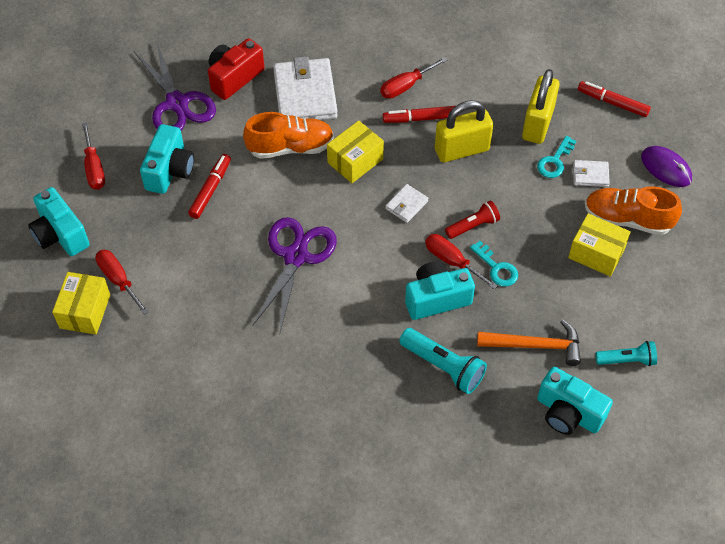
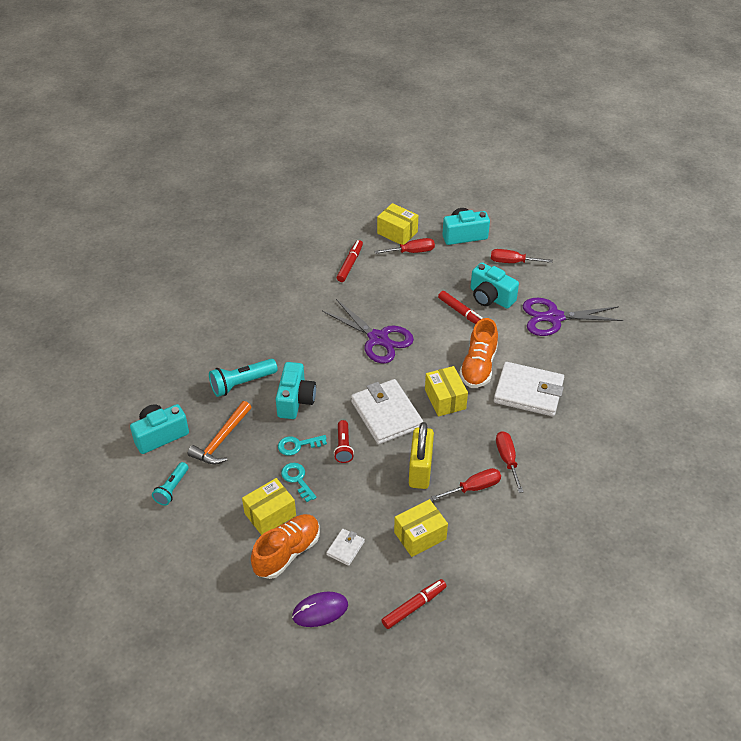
camera: 115 degrees right, 10 degrees down
red camera [208,38,265,100] -> none
red marker [383,106,455,123] -> red marker moved to [337,240,363,282]
white wallet [385,184,428,223] -> white wallet [351,379,423,444], size x2.14
red screwdriver [425,234,498,289] -> red screwdriver moved to [432,468,501,501]
yellow padlock [522,69,559,144] -> yellow box [394,499,448,557]
turquoise key [537,136,576,178] -> turquoise key moved to [281,463,317,502]

